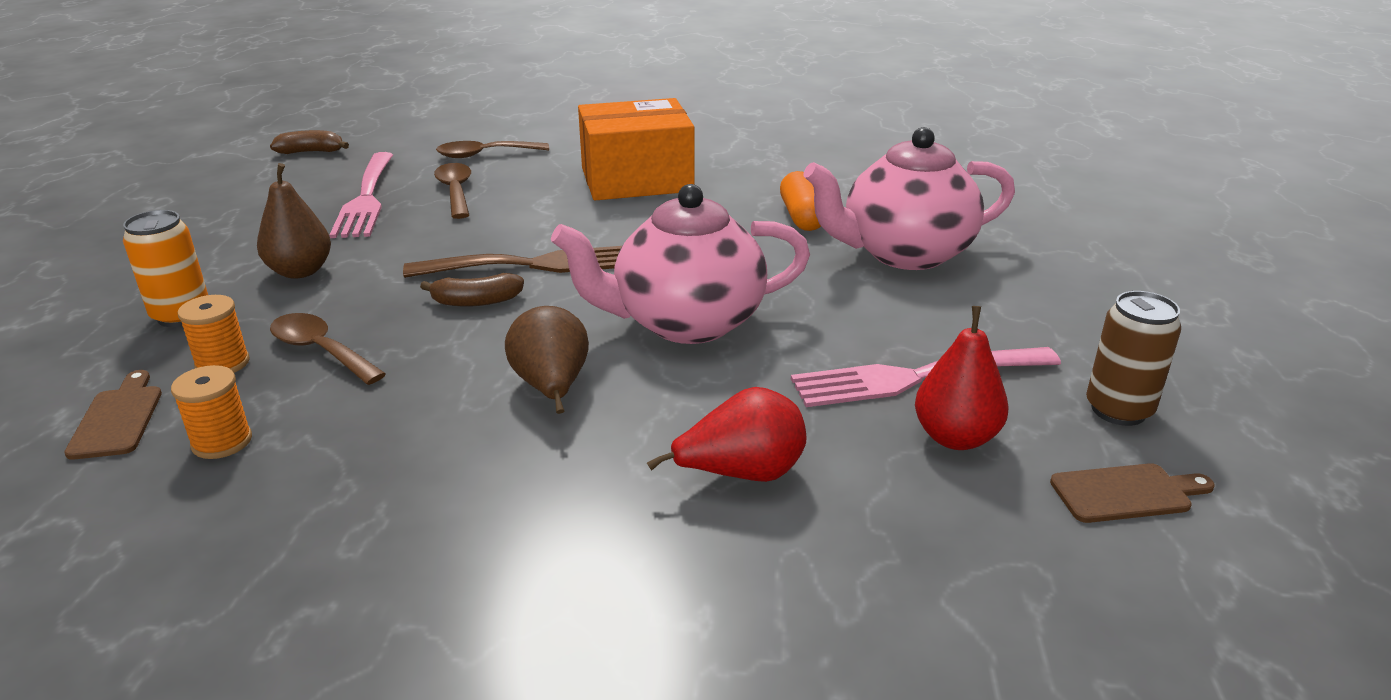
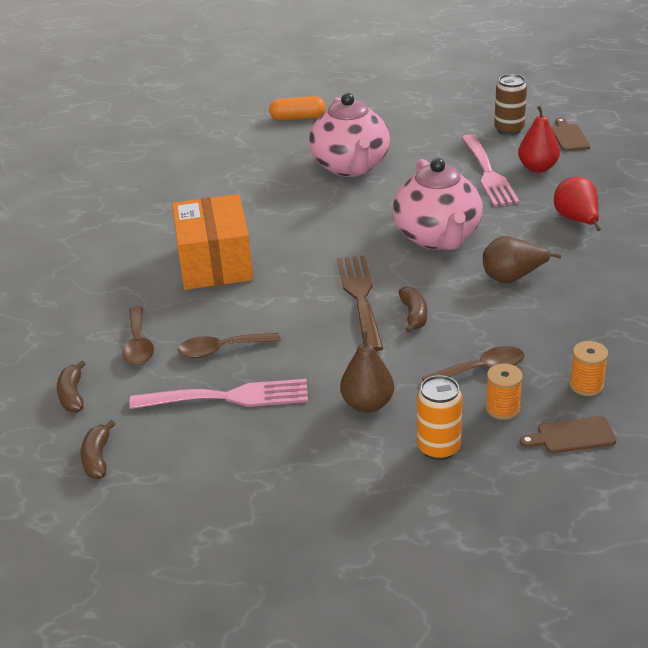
camera: 85 degrees left, 5 degrees up
brown spoon [270,313,386,385] -> brown spoon turned 150 degrees counterclockwise [422,346,525,381]
orange capsule [780,171,821,231] -> orange capsule moved to [269,96,326,121]
none -> brown banana [57,360,85,412]

